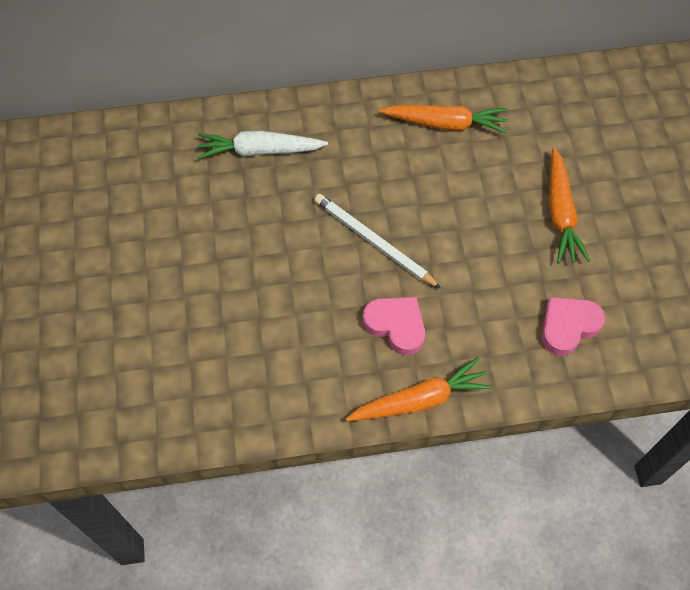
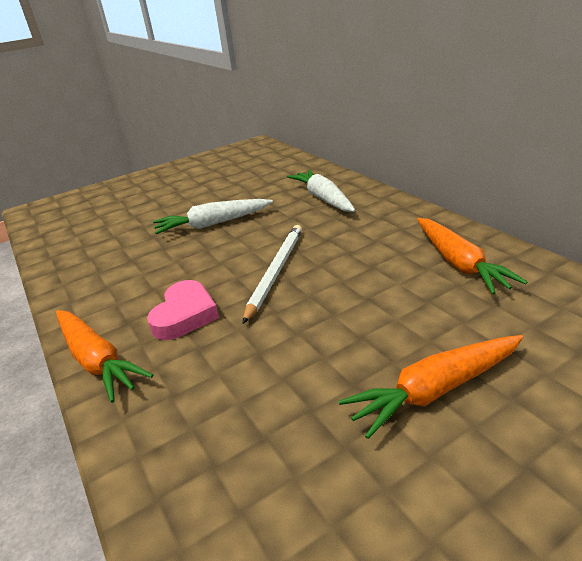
camera: 70 degrees right, 30 degrees down
pink heart [542,297,605,356] -> none
none -> white carrot [153,199,273,234]

